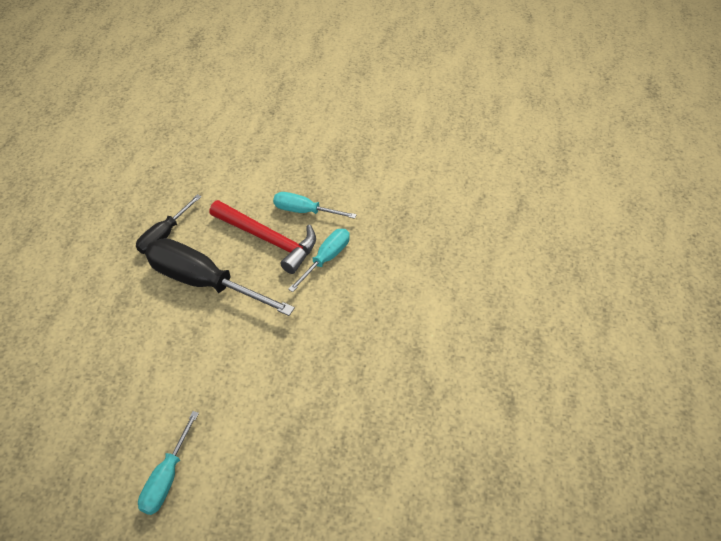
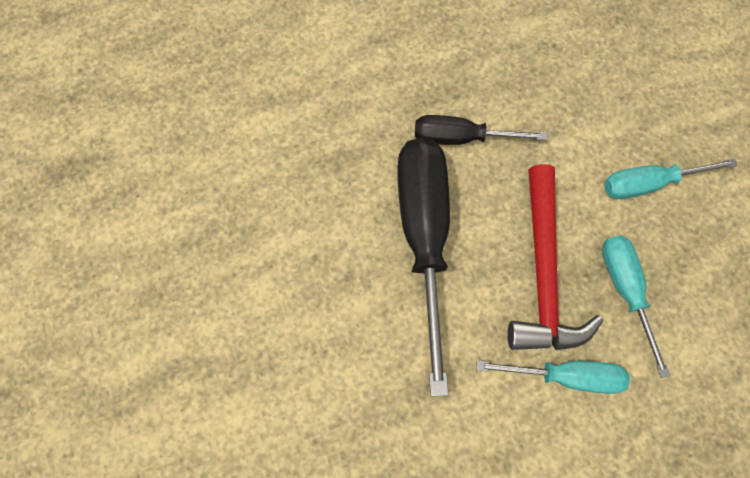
camera: 60 degrees right, 20 degrees up
turquoise screwdriver [138,411,199,515] -> turquoise screwdriver moved to [604,158,738,199]

